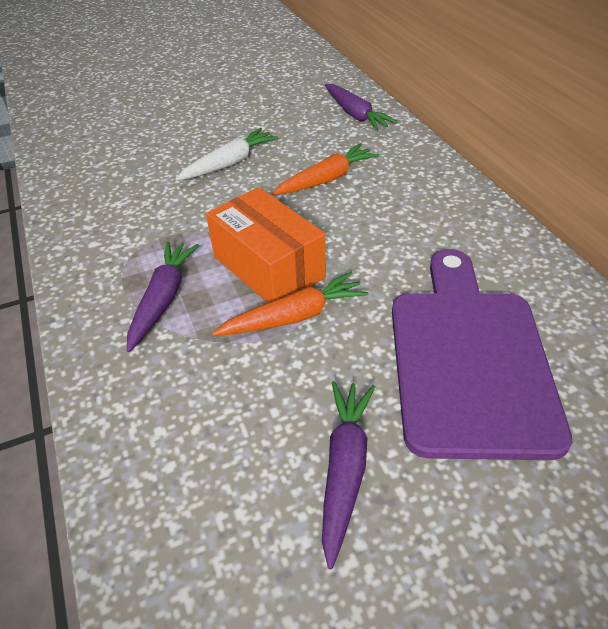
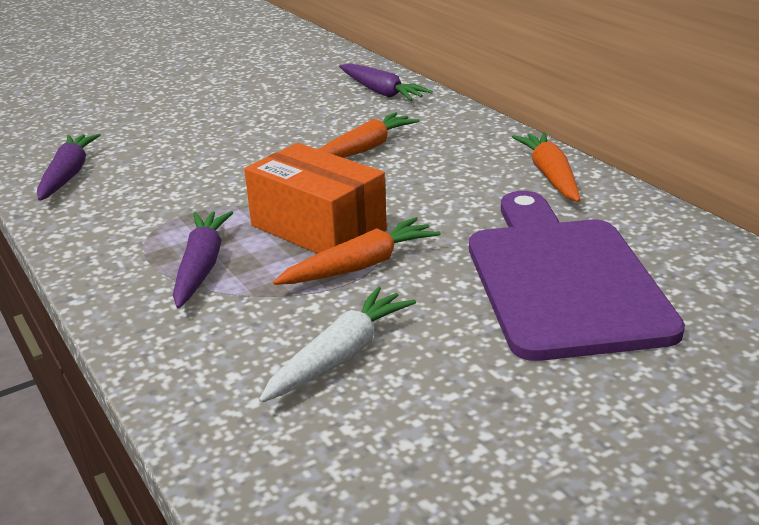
camera: 10 degrees left, 15 degrees down
white carrot [175,128,278,181] -> white carrot moved to [259,286,416,403]
purple carrot [322,381,375,569] -> purple carrot moved to [37,134,101,201]
none -> orange carrot [512,132,580,202]

